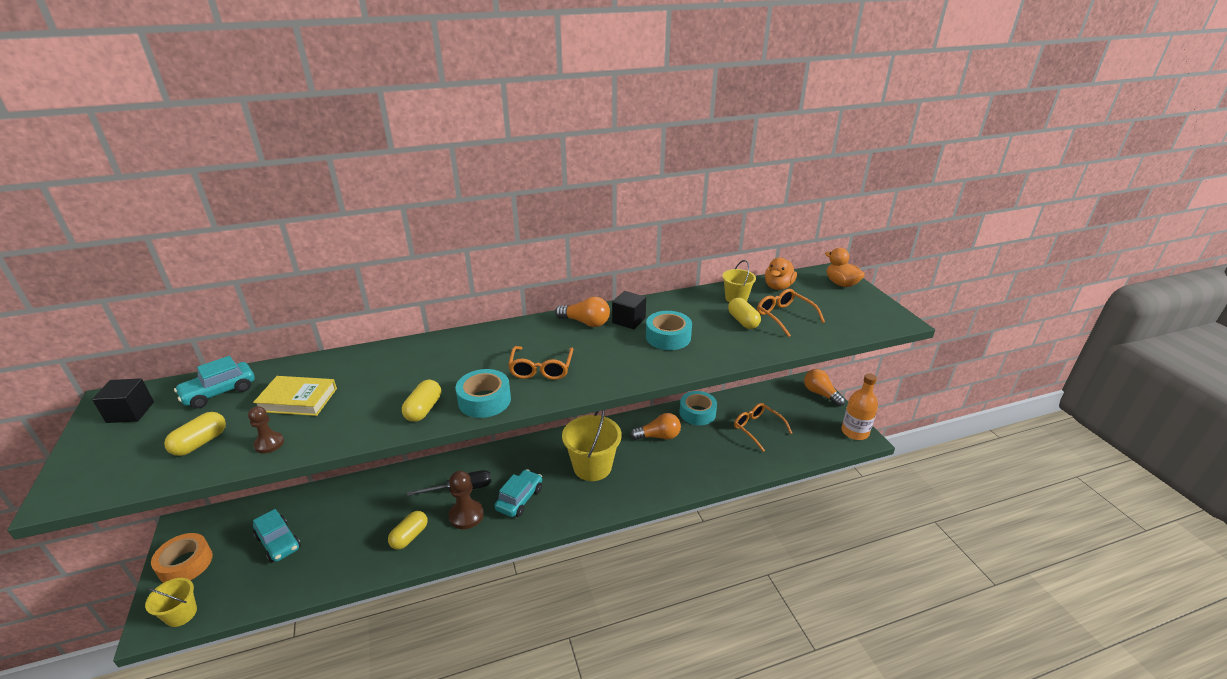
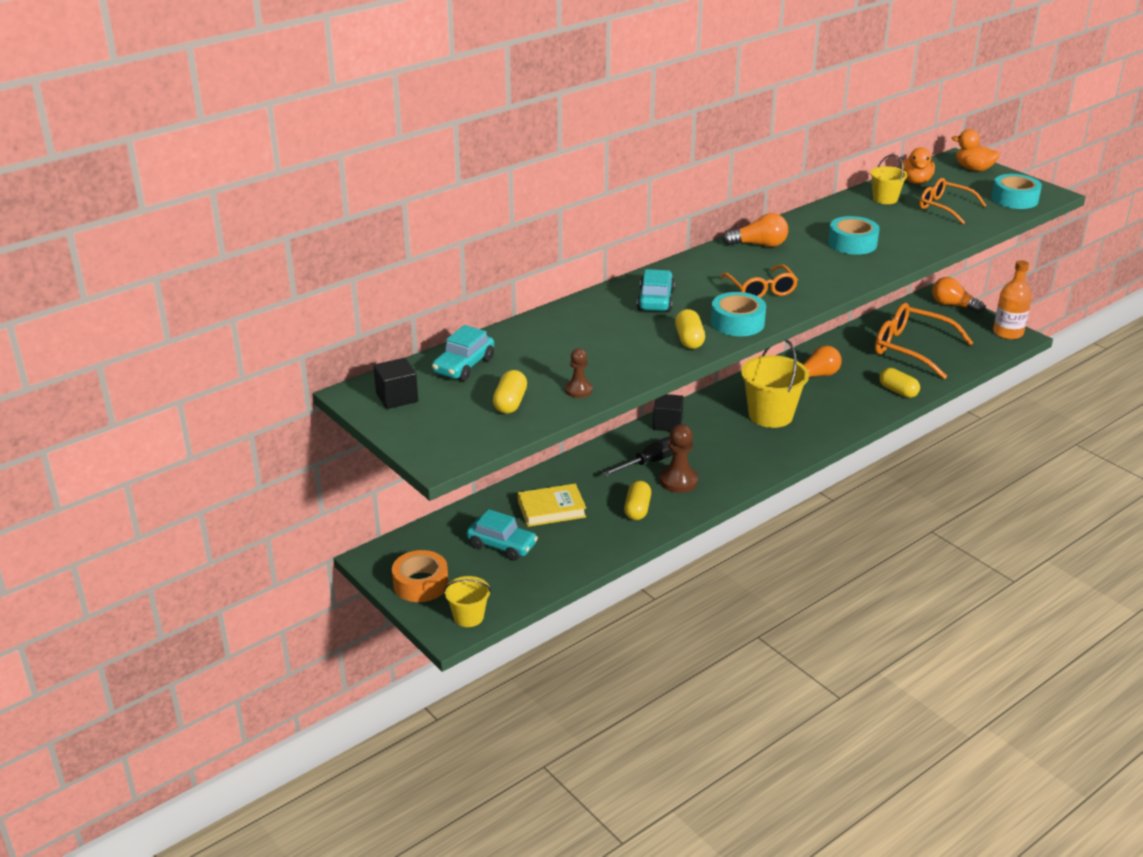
camera: 20 degrees left, 0 degrees up
yellow book [253,376,337,416] -> yellow book moved to [518,484,586,527]
turquoise car [494,469,542,517] -> turquoise car moved to [637,269,675,312]
black cube [612,291,646,329] -> black cube moved to [653,394,684,432]
turquoise tape [679,391,717,425] -> turquoise tape moved to [991,174,1042,209]
yellow capsule [728,298,761,329] -> yellow capsule moved to [879,368,920,398]
orange glasses [734,403,792,452] -> orange glasses [875,303,973,379], size x1.63

